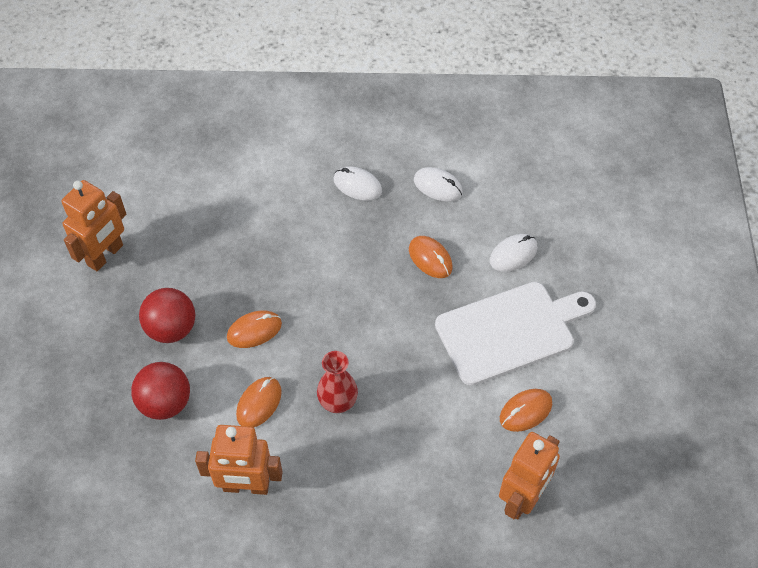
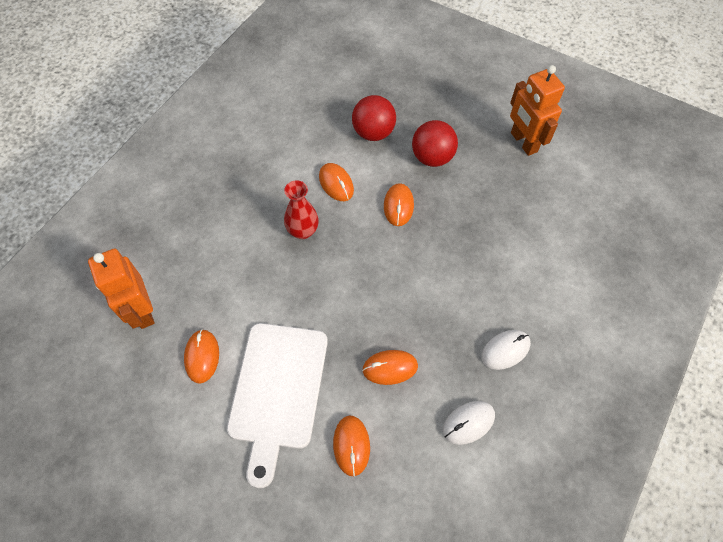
camera: 120 degrees right, 5 degrees up
orange robot [195,425,283,495] -> none
white mouse [490,234,538,272] -> orange mouse [333,415,370,476]

